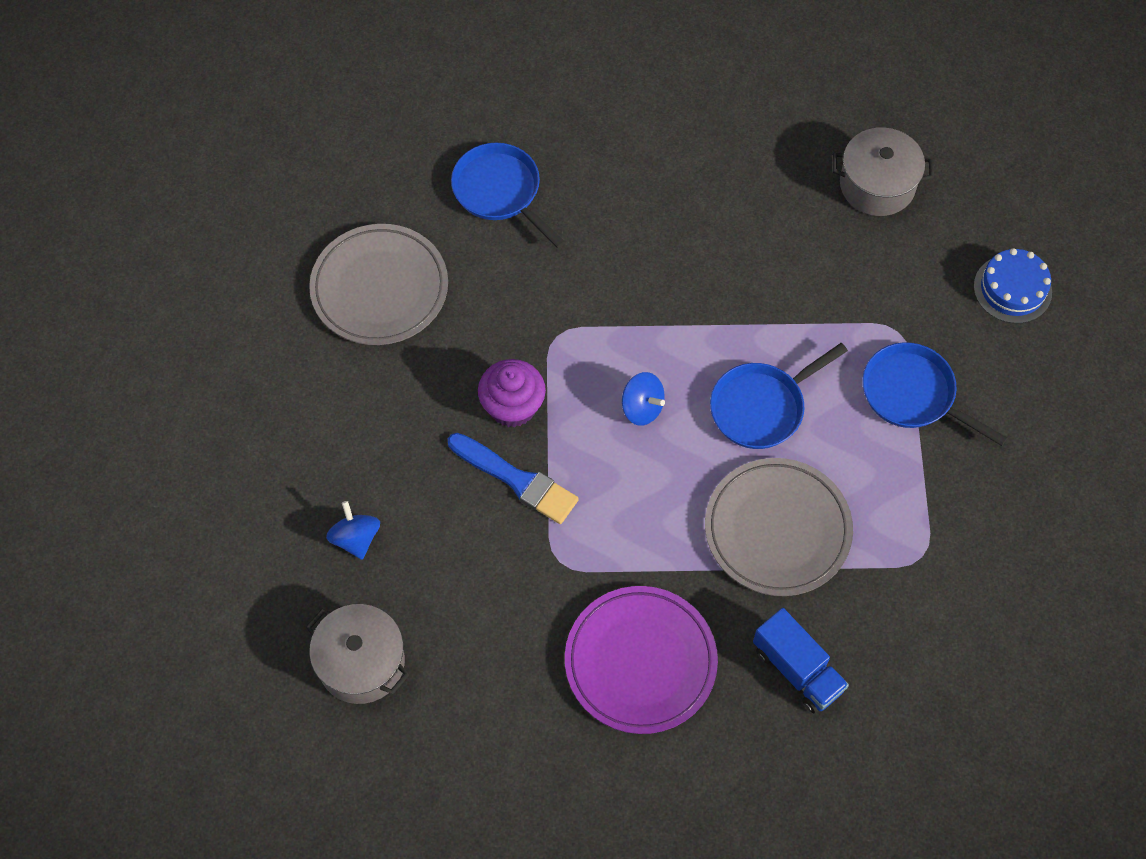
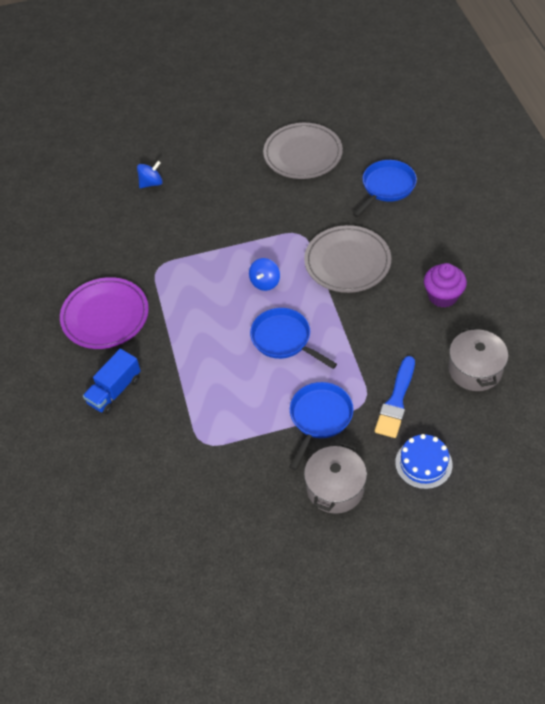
camera: 80 degrees right, 10 degrees down
grey pot [306,604,409,704] -> grey pot moved to [304,442,367,514]
blue brush [448,433,579,524] -> blue brush moved to [375,356,415,438]
purple cupcake [478,359,546,427] -> purple cupcake moved to [424,263,467,308]
grey plate [705,458,853,596] -> grey plate moved to [304,225,391,293]

